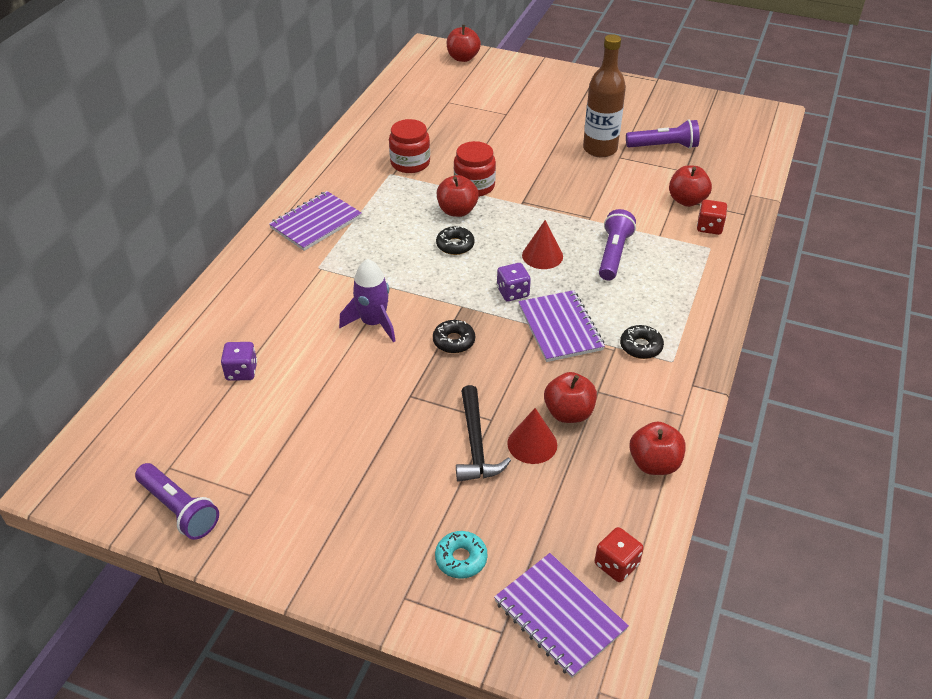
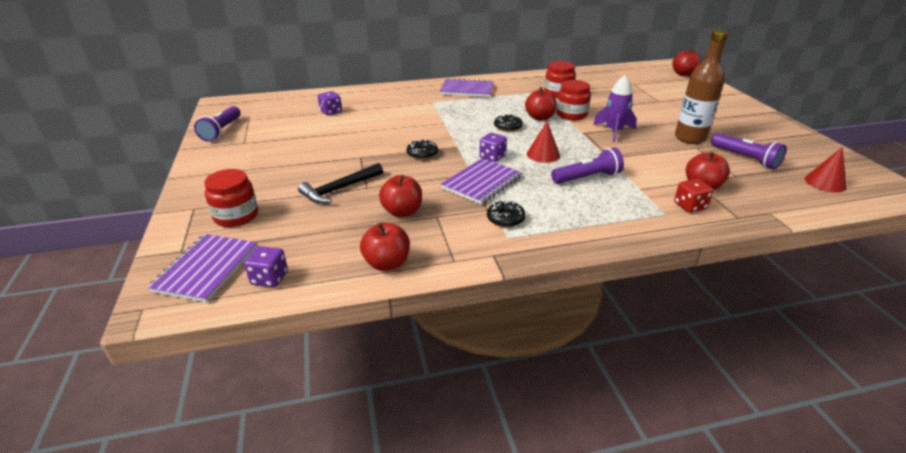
camera: 55 degrees right, 10 degrees down
purple rocket [339,259,396,342] -> purple rocket moved to [593,75,637,142]
turquoise donut [435,531,487,579] -> red jar [204,169,258,227]
red cone [507,408,557,464] -> red cone moved to [805,147,847,193]
red dice [595,527,644,582] -> purple dice [244,246,288,287]

